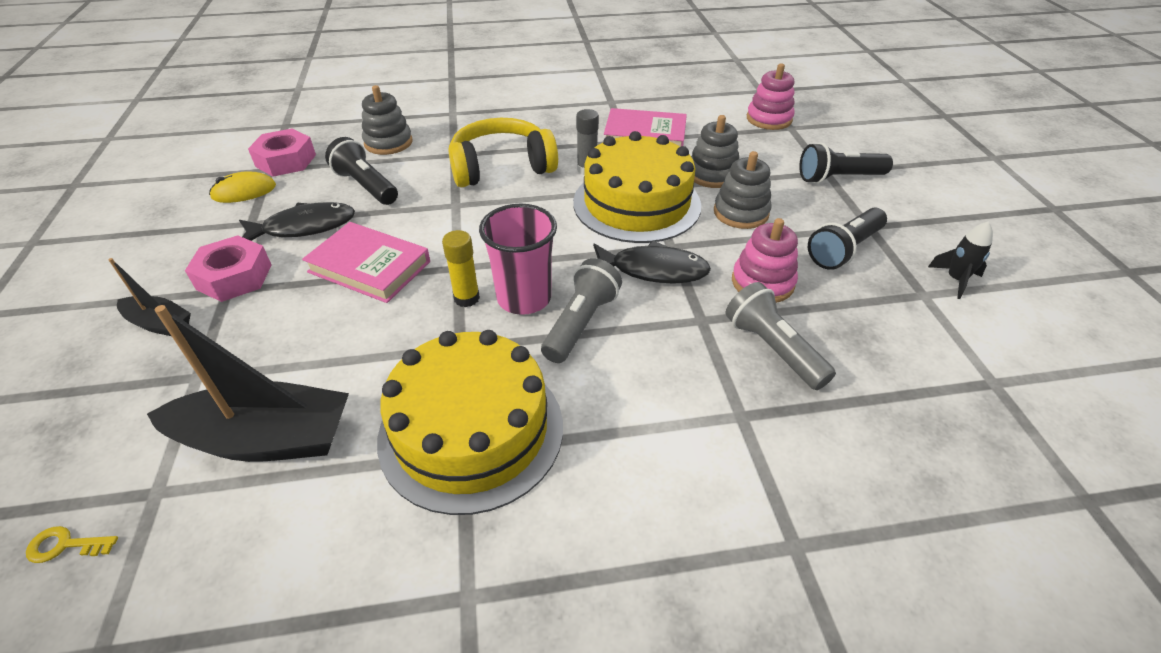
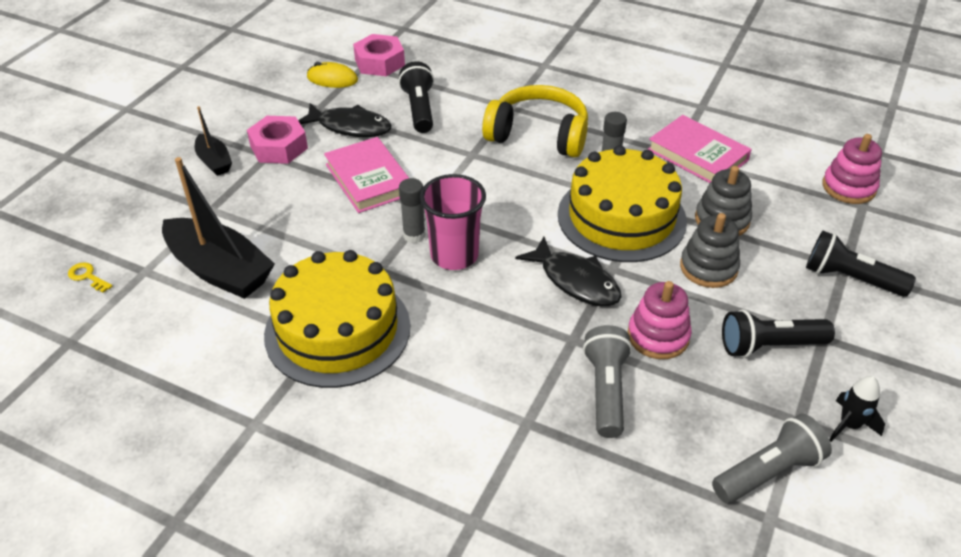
camera: 35 degrees right, 0 degrees up
grey stacking toy [362,85,413,155] -> none
yellow glue stick [442,230,480,307] -> grey glue stick [399,178,425,243]
grey flashlight [541,258,622,363] -> grey flashlight moved to [712,414,832,503]

